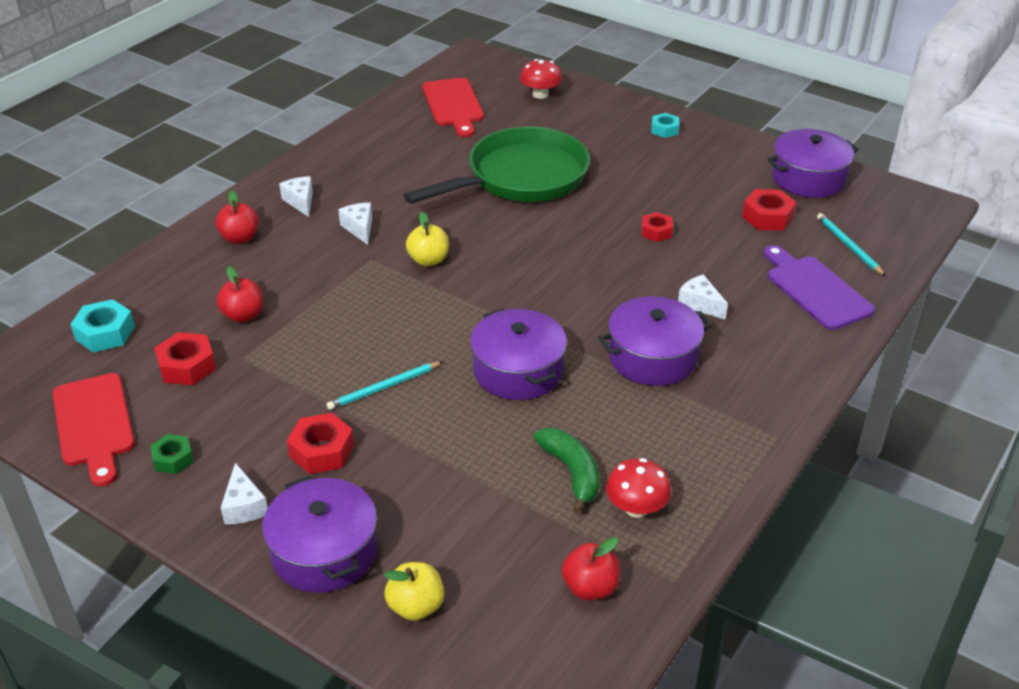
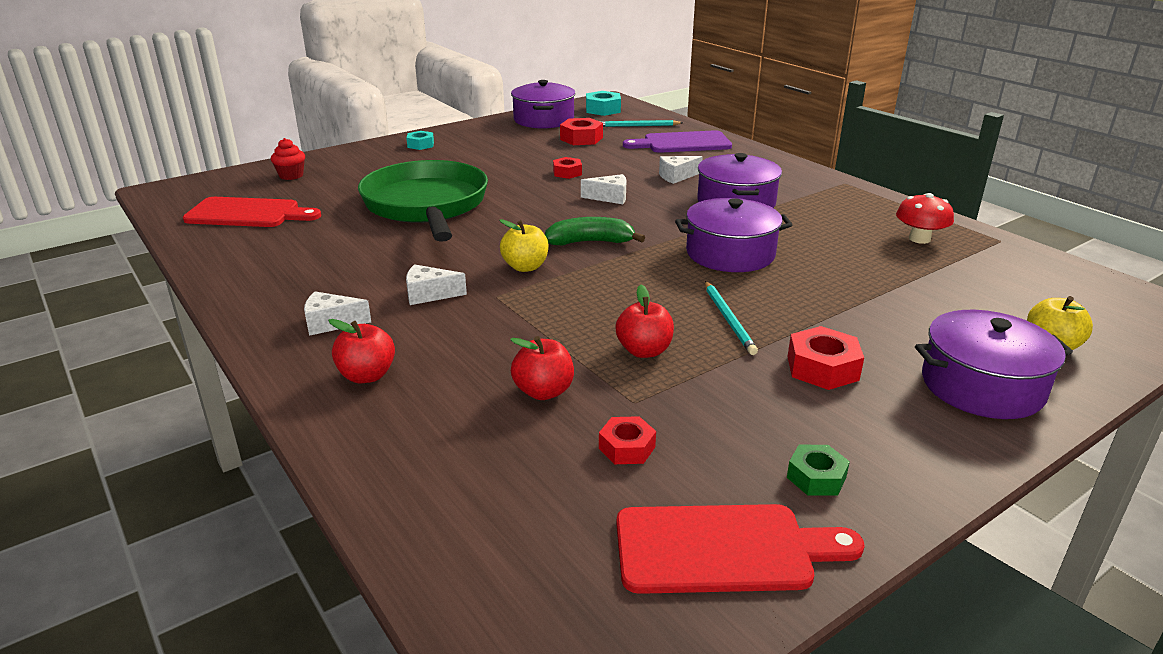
camera: 70 degrees left, 10 degrees down
turquoise nut [70,299,135,352] -> turquoise nut moved to [586,91,621,116]
red nut [155,332,216,385] -> red nut [599,416,656,464], size x0.66
white cheese [221,463,268,524] -> white cheese moved to [581,174,626,204]
red mushroom [520,59,562,99] -> red cupcake [271,138,305,180]
green banana [533,428,599,514] -> green banana moved to [545,217,645,245]
red apple [562,537,620,600] -> red apple moved to [616,285,674,358]

